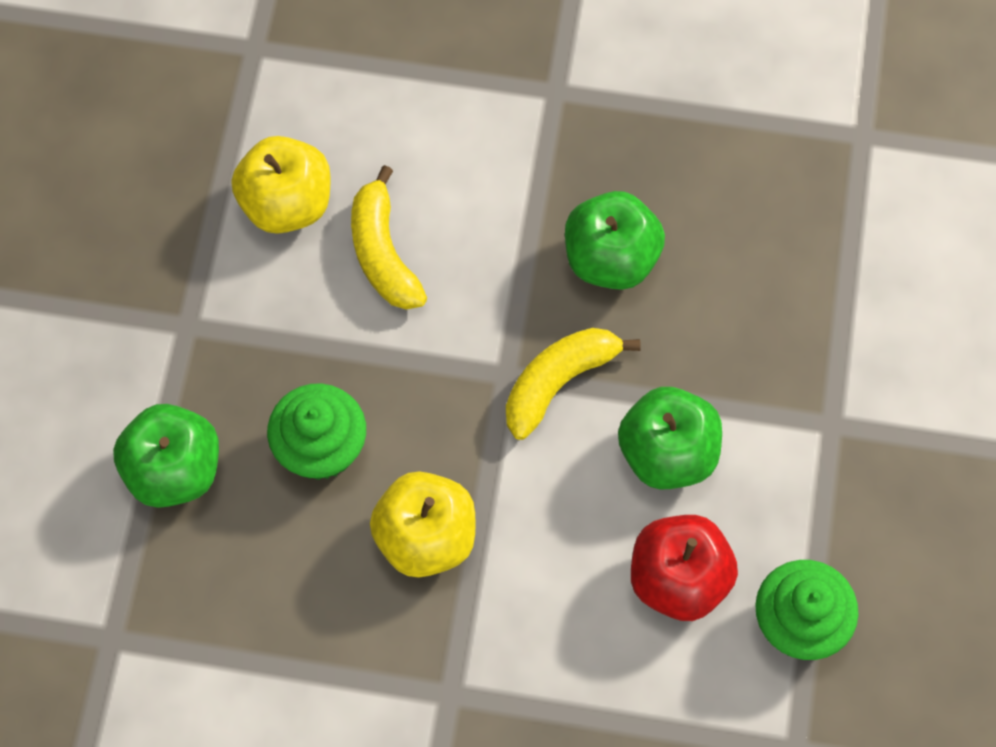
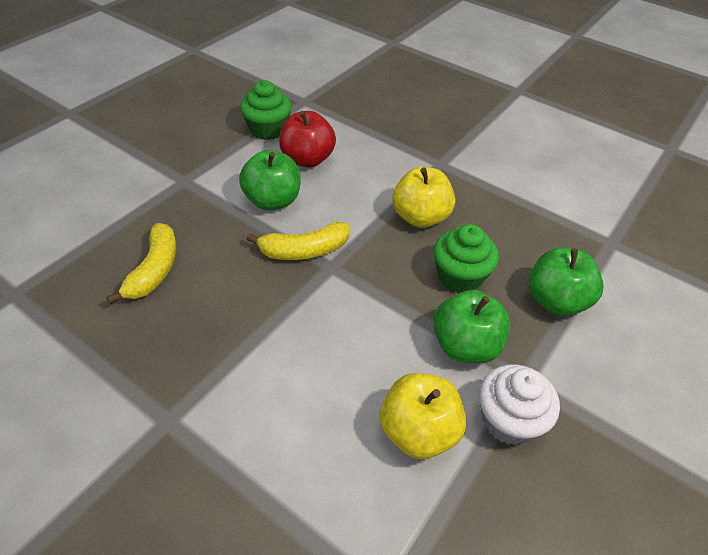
camera: 155 degrees left, 20 degrees down
yellow banana [351,165,427,310] -> yellow banana moved to [106,223,176,304]
green apple [565,191,665,290] -> green apple moved to [433,290,510,364]
none -> white cupcake [479,364,560,445]

